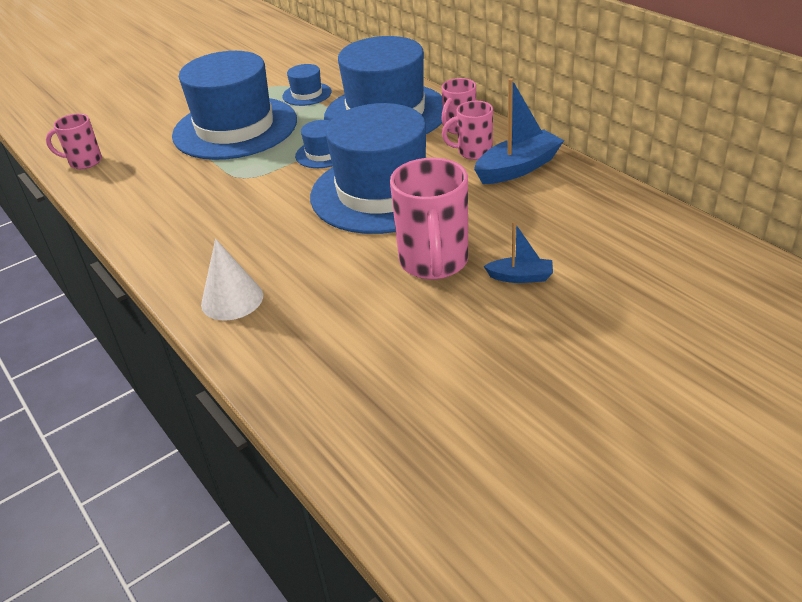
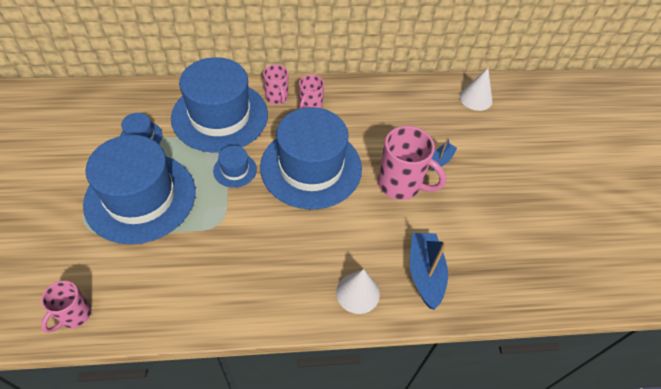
camera: 65 degrees left, 15 degrees up
blue boat [474,78,564,184] -> blue boat moved to [410,233,448,310]
none -> white cone [460,68,493,111]

